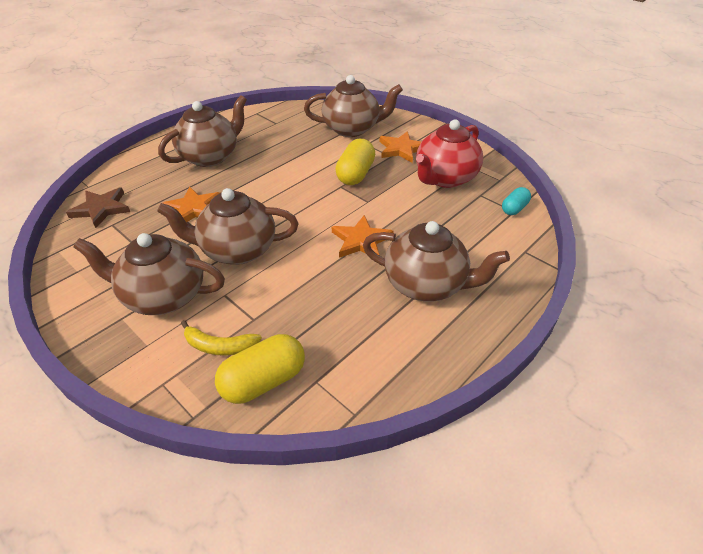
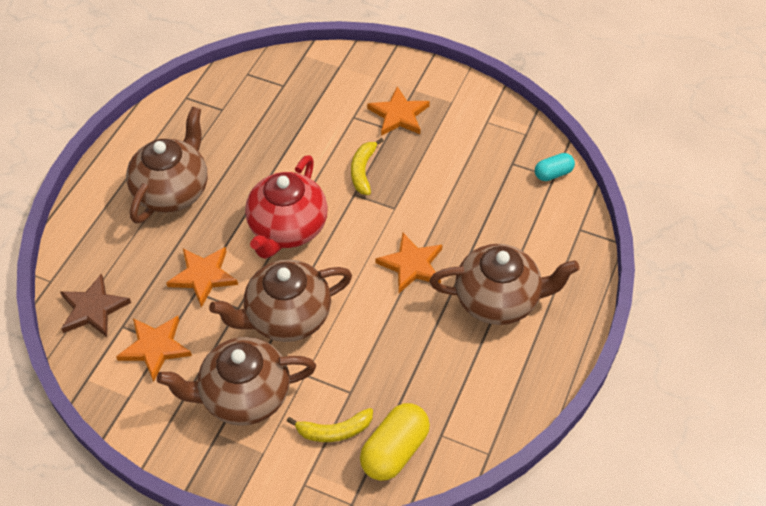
camera: 20 degrees left, 10 degrees up
brown teapot [304,75,403,137] -> none
yellow capsule [335,139,375,185] -> yellow banana [351,138,383,195]
red teapot [416,119,483,188] -> red teapot moved to [245,155,328,259]
turquoise capsule [502,187,531,215] -> turquoise capsule turned 45 degrees clockwise [535,153,575,181]
none -> orange star [116,316,192,382]

